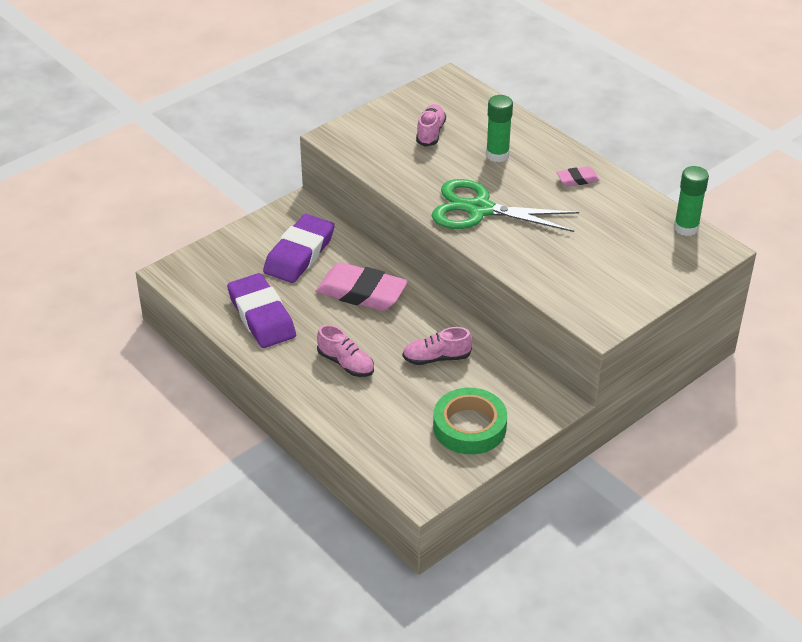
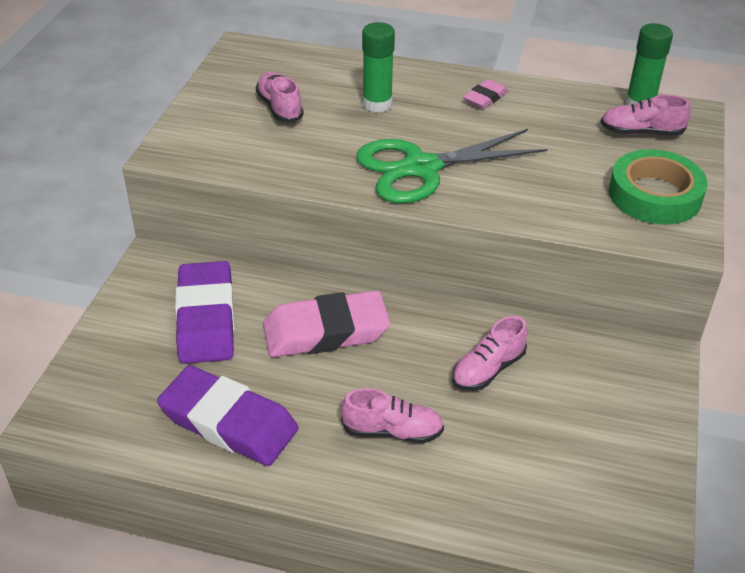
camera: 35 degrees left, 0 degrees up
green tape [433,388,507,455] -> green tape moved to [609,149,707,224]
none -> pink shoe [600,95,691,136]

